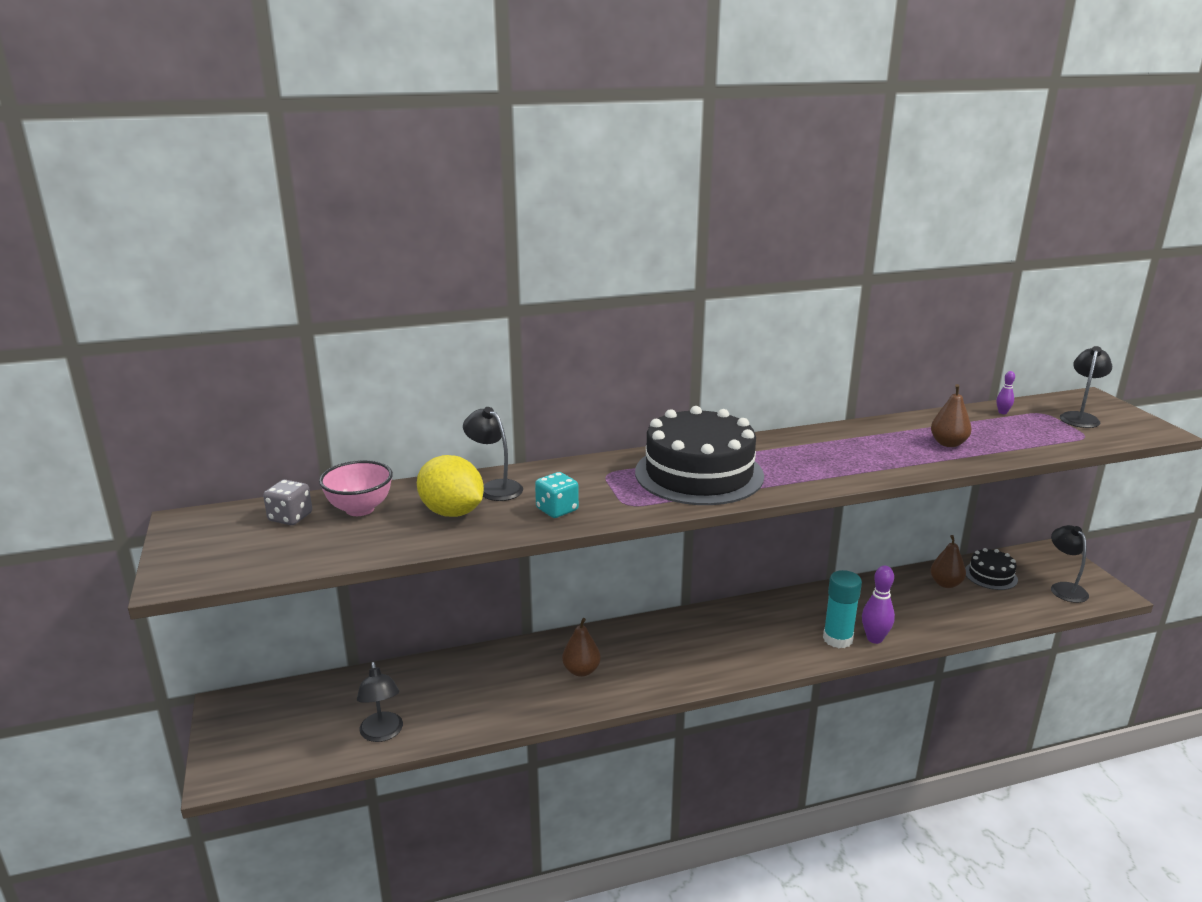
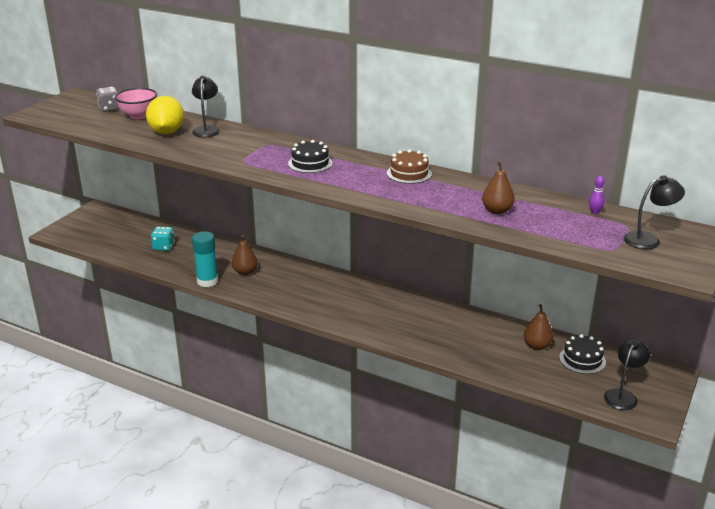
camera: 45 degrees right, 5 degrees up
black lamp [357,662,403,742] -> none
turquoise dice [535,472,579,518] -> turquoise dice moved to [151,227,174,251]
black cake [635,406,764,505] -> black cake [288,140,332,173], size x0.48
turquoise glue stick [823,570,862,648] -> turquoise glue stick moved to [192,231,218,287]
purple bowling pin [862,566,895,644] -> none
none -> brown cake [387,149,432,184]

